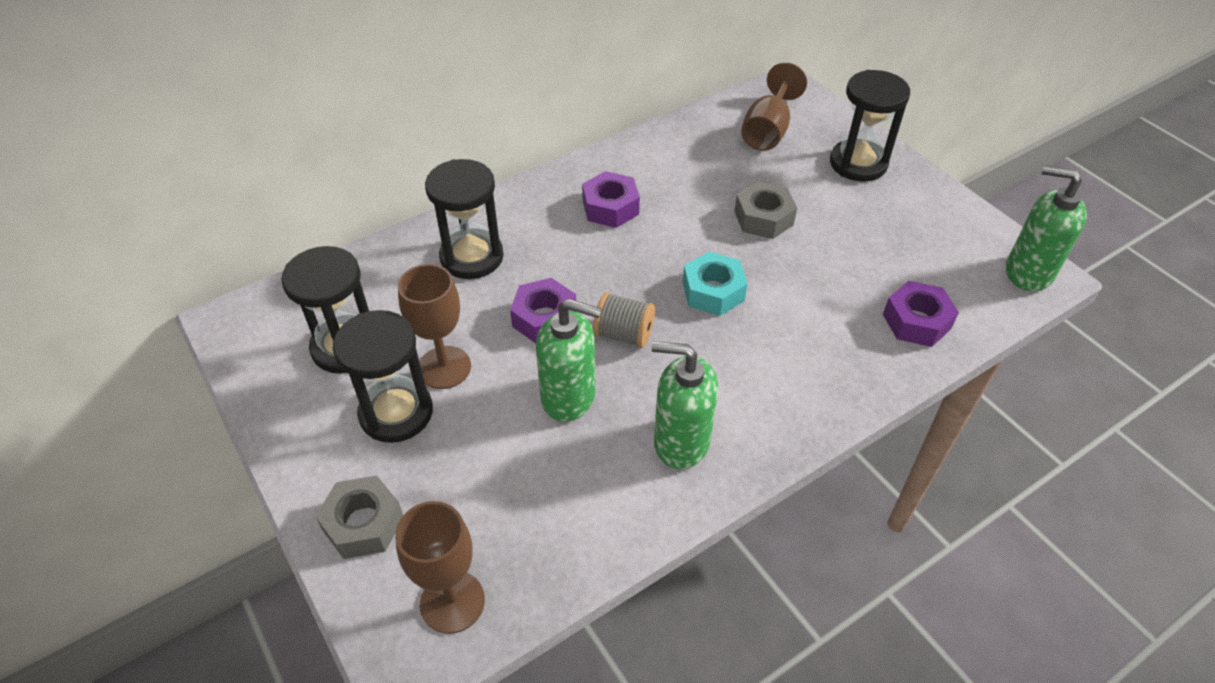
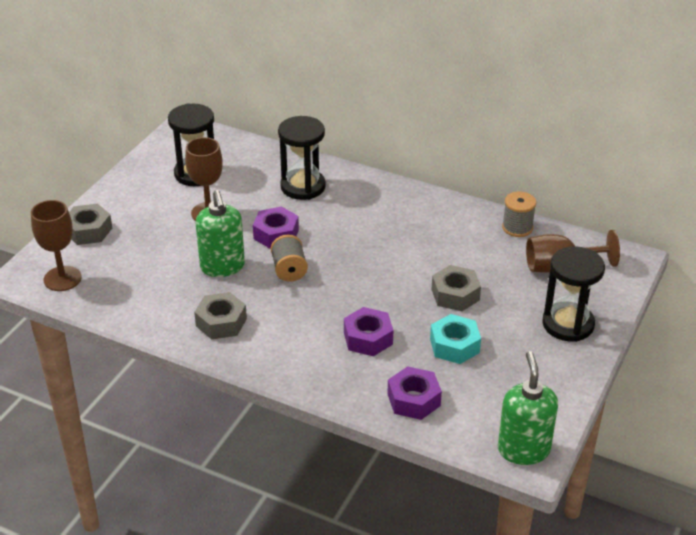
camera: 60 degrees right, 10 degrees down
black hourglass [333,310,433,443] -> none
purple nut [582,171,640,228] -> purple nut moved to [344,307,393,356]
green soap dispenser [652,341,718,469] -> grey nut [194,292,247,340]
turquoise nut [683,252,748,316] -> turquoise nut moved to [430,314,481,364]
none -> grey spool [502,191,536,237]

